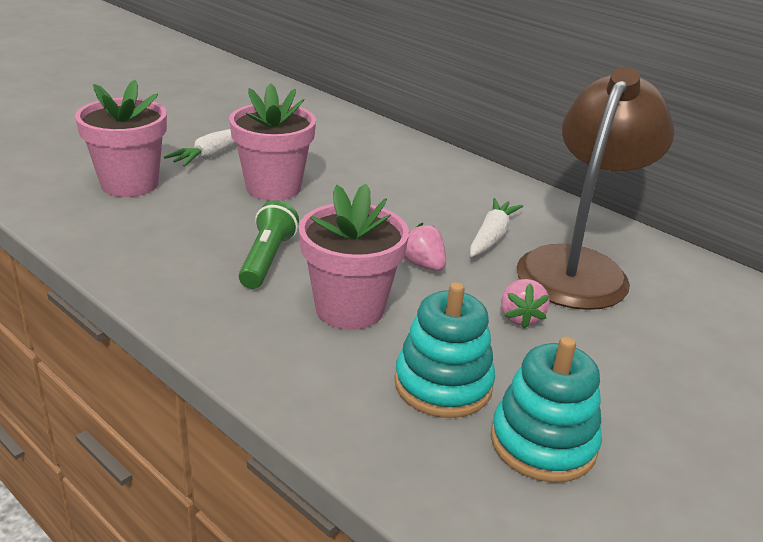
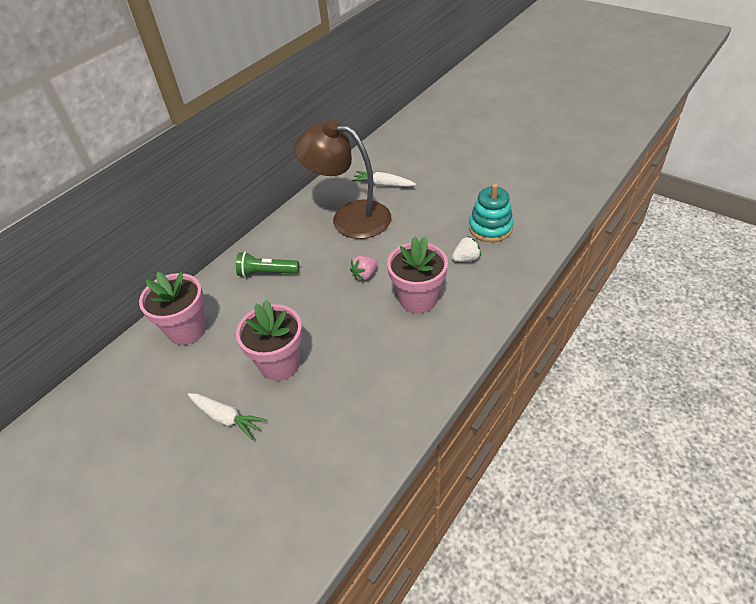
camera: 90 degrees left, 15 degrees up
pink flower pot [75,80,167,197] -> pink flower pot moved to [139,272,206,345]
green flashlight [239,200,299,289] -> green flashlight moved to [236,252,299,277]
turquoise stacking toy [394,282,495,418] -> white strawberry [452,236,481,262]
white carrot [470,198,523,257] -> white carrot moved to [352,171,416,187]
pink strawberry [501,279,550,328] -> none

